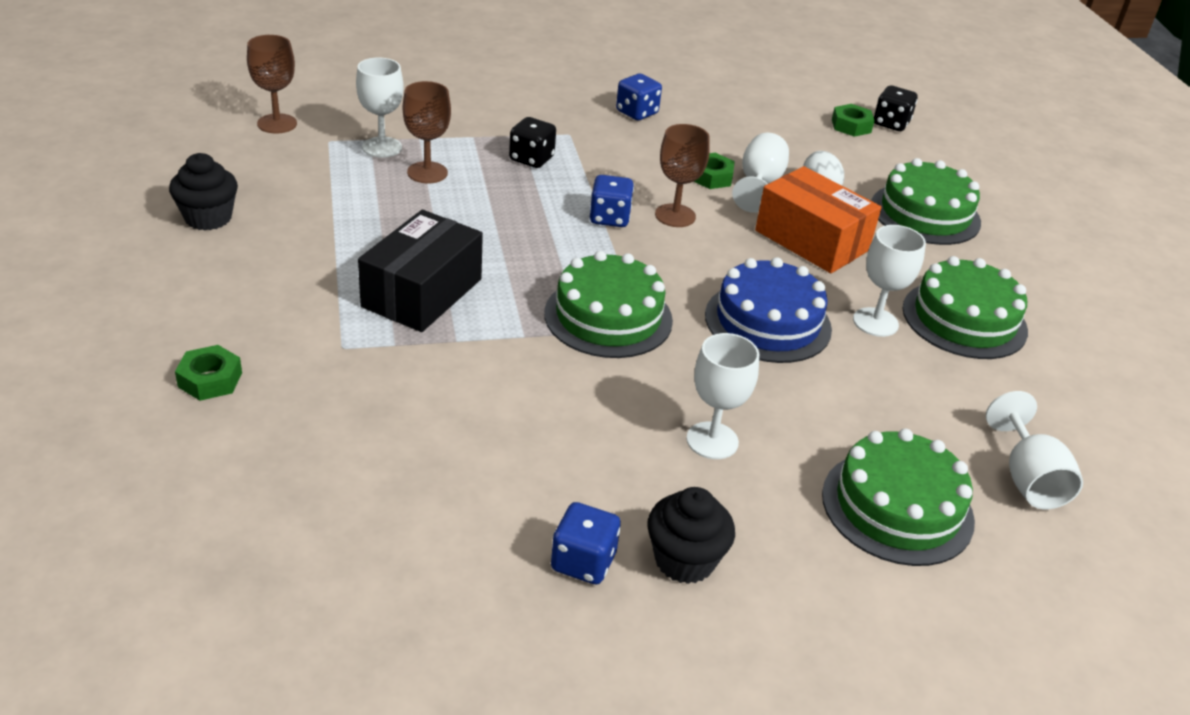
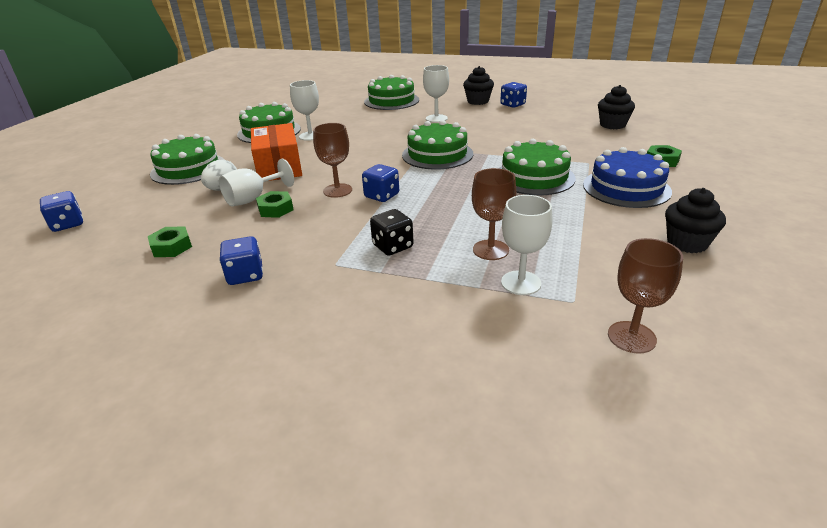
camera: 145 degrees left, 5 degrees down
black box [358,210,483,332] -> green cake [498,139,576,195]
blue cake [705,257,832,363] -> blue cake moved to [583,147,672,208]
green nut [832,104,875,137] -> green nut moved to [148,226,192,257]
black dice [874,85,918,131] -> blue dice [40,191,83,232]
white goblet [986,391,1083,509] -> none
none -> black cupcake [598,85,635,129]

